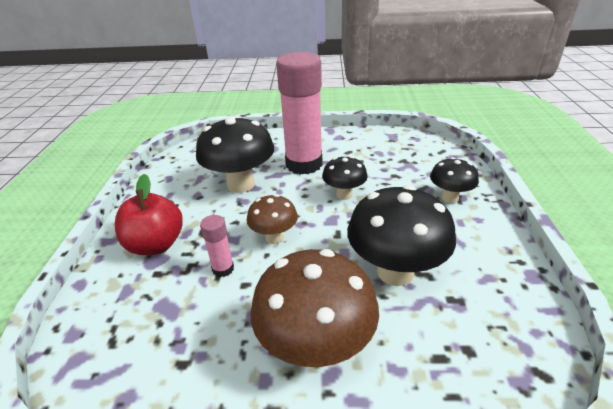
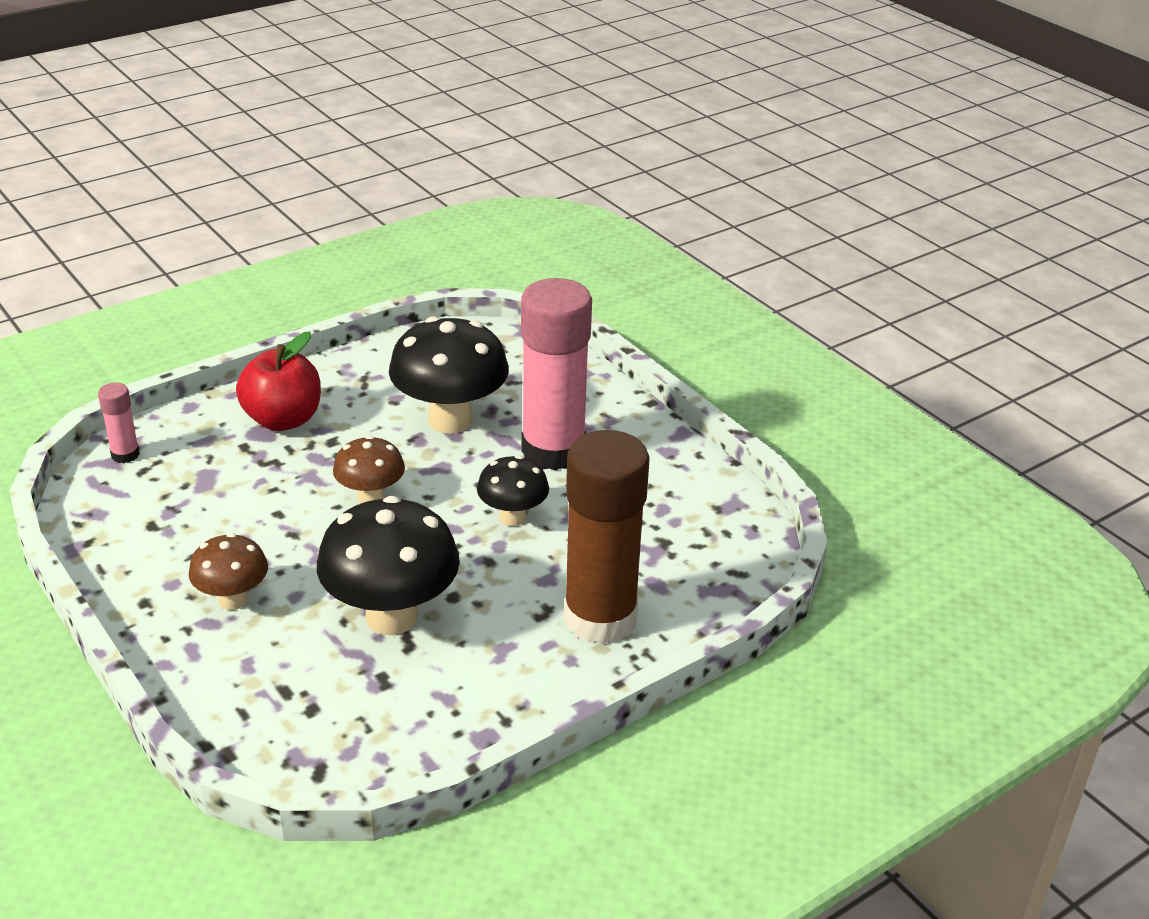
camera: 50 degrees right, 0 degrees up
pink glue stick [200,215,234,277] -> pink glue stick moved to [98,383,140,463]
brown mushroom [250,249,379,368] -> brown mushroom [189,533,268,610], size x0.56
black mushroom [430,157,479,203] -> brown glue stick [564,430,649,645]

